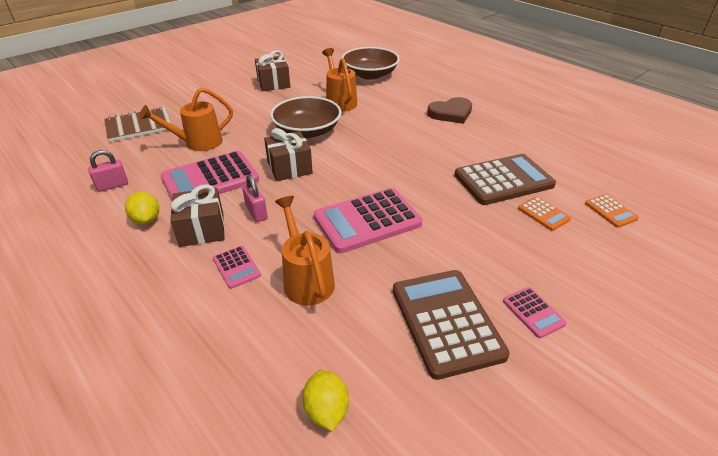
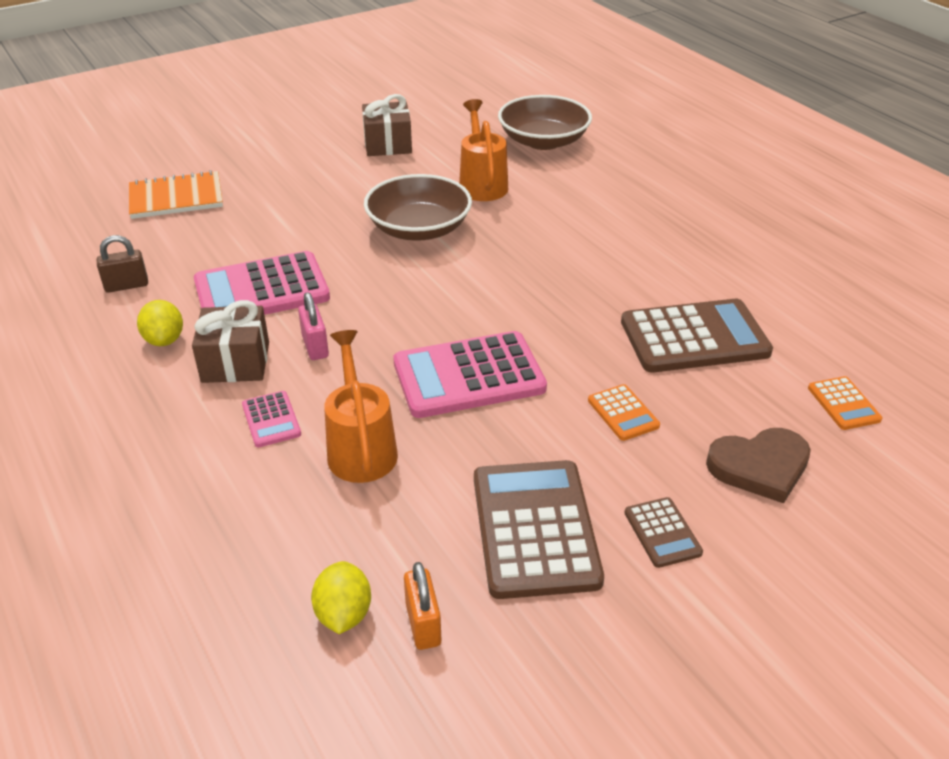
camera: 10 degrees right, 0 degrees up
pink padlock [88,150,128,192] -> brown padlock [97,235,148,293]
brown notebook [104,107,171,142] -> orange notebook [129,170,223,219]
orange watering can [139,88,233,151] -> none
brown gift [264,128,313,181] -> none
brown heart [427,97,472,124] -> brown heart moved to [706,428,811,503]
pink calculator [503,287,567,338] -> brown calculator [625,497,703,568]
orange calculator [518,197,571,231] -> orange calculator moved to [588,384,660,441]
none -> orange padlock [404,562,441,650]

